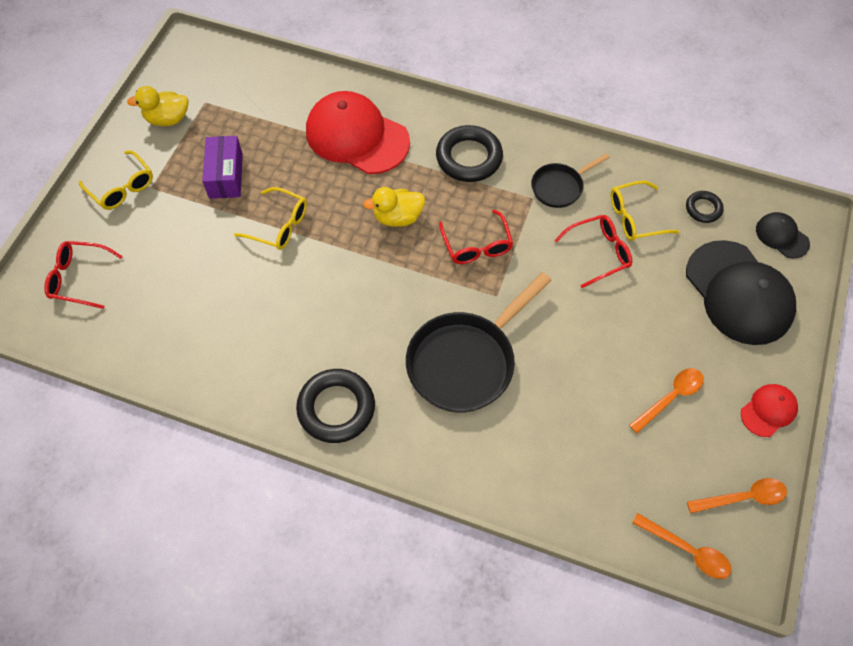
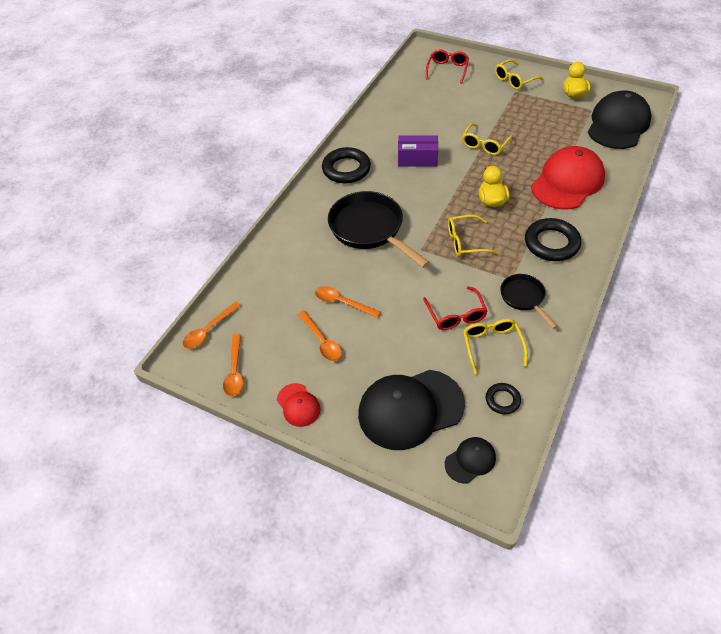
camera: 100 degrees right, 10 degrees down
purple box [202,136,243,199] -> purple box moved to [398,136,438,167]
red glasses [439,210,513,264] -> yellow glasses [448,215,499,257]
none -> orange spoon [315,286,381,318]
none -> black cap [588,90,652,149]

